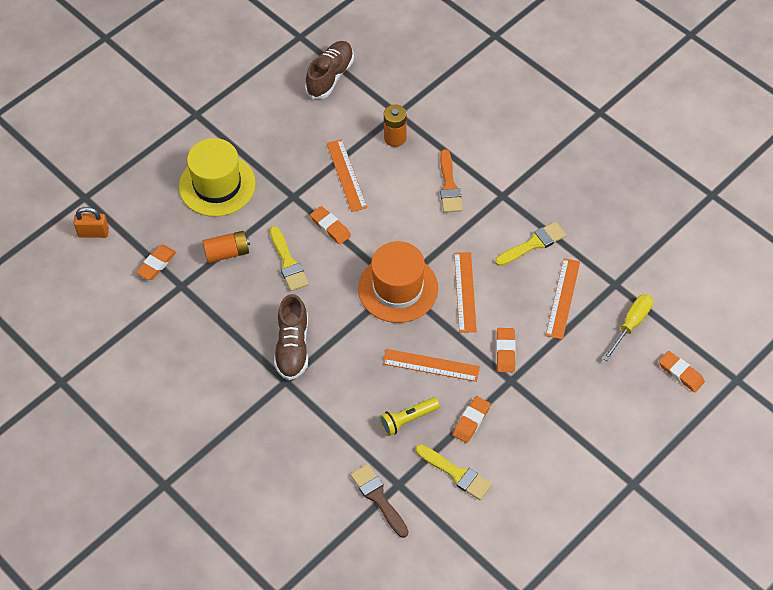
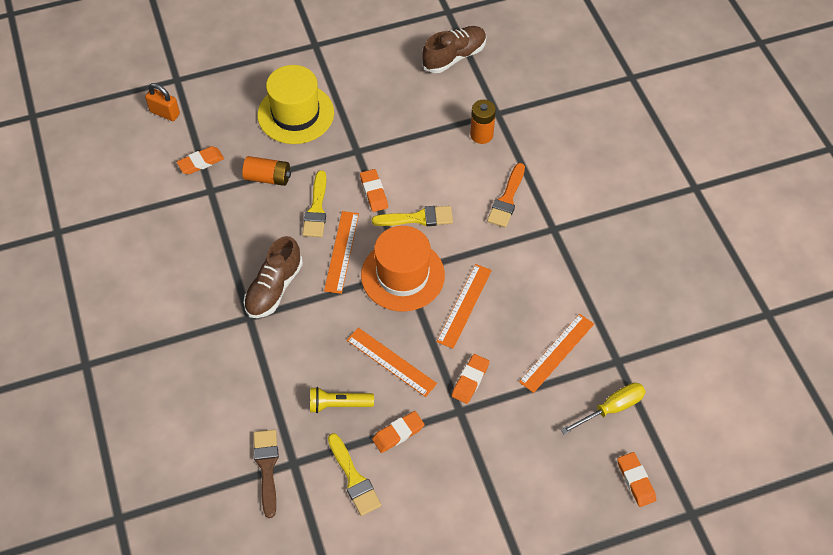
camera: 25 degrees right, 0 degrees up
orange ruler [327,139,367,212] -> orange ruler moved to [324,211,359,294]
yellow brush [495,222,566,266] -> yellow brush moved to [372,206,453,226]

